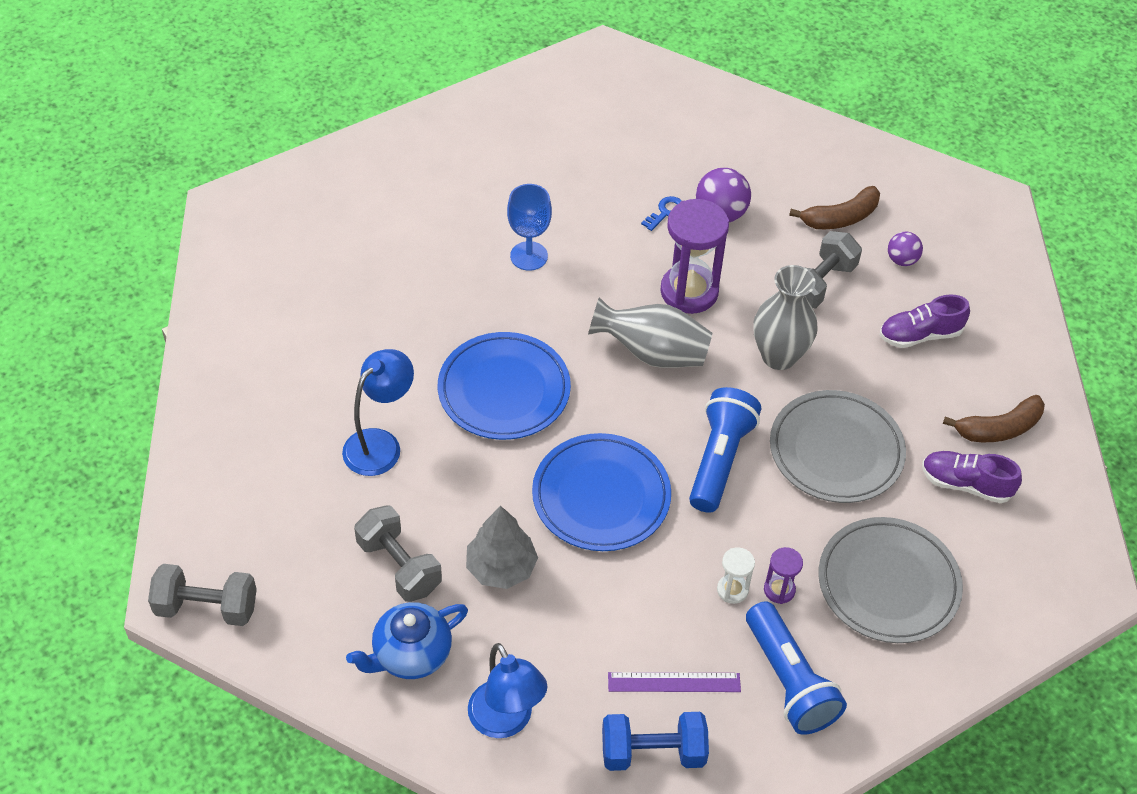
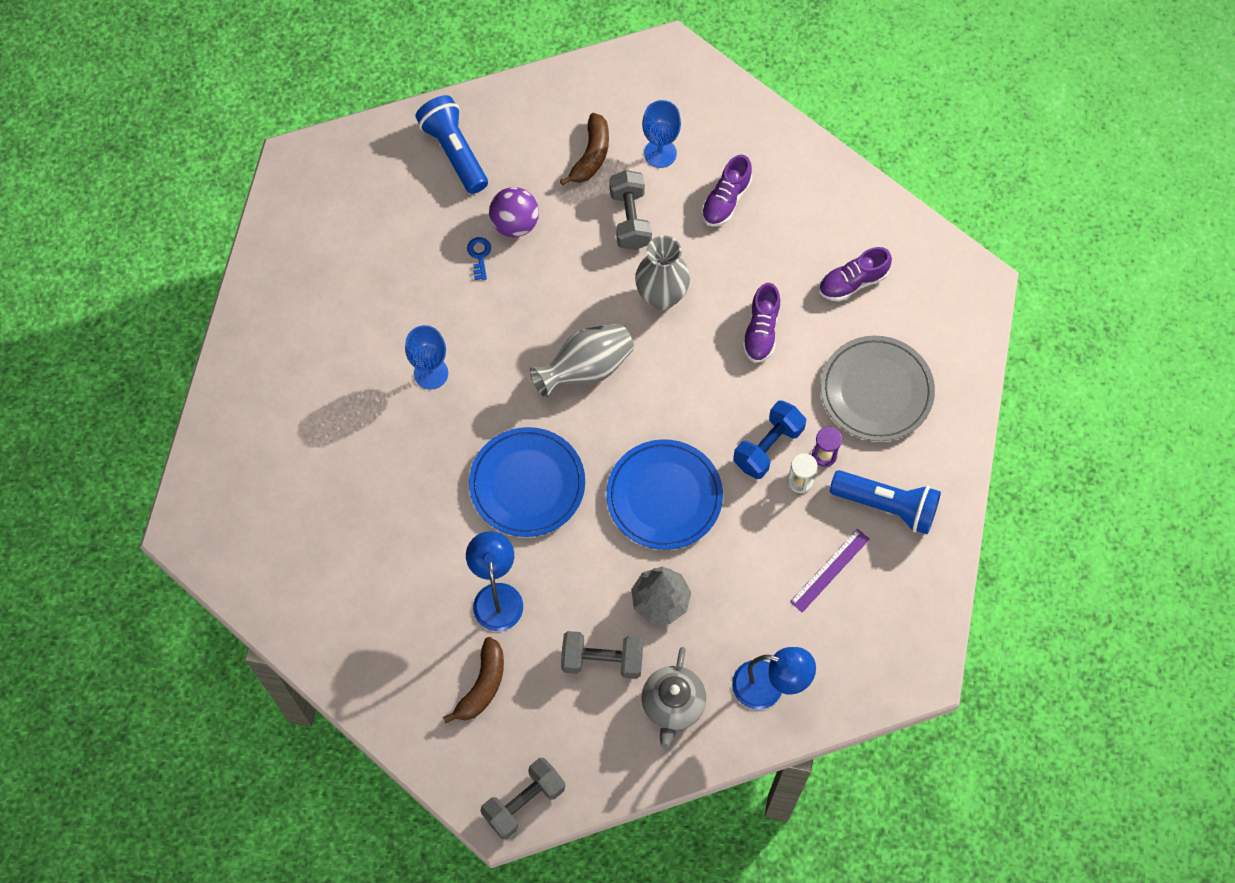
camera: 45 degrees left, 15 degrees up
blue teapot [346,602,468,679] -> grey teapot [641,647,706,749]
blue dumbbell [602,712,709,771] -> blue dumbbell moved to [733,400,806,479]
purple hourglass [660,199,729,314] -> none
blue flashlight [689,387,761,513] -> blue flashlight moved to [415,95,488,194]
grey plate [770,390,906,503] -> purple shoe [742,283,780,363]
purple ball [888,232,923,266] -> blue goblet [642,100,681,168]
brown banana [943,395,1045,442] -> brown banana moved to [443,637,504,723]

